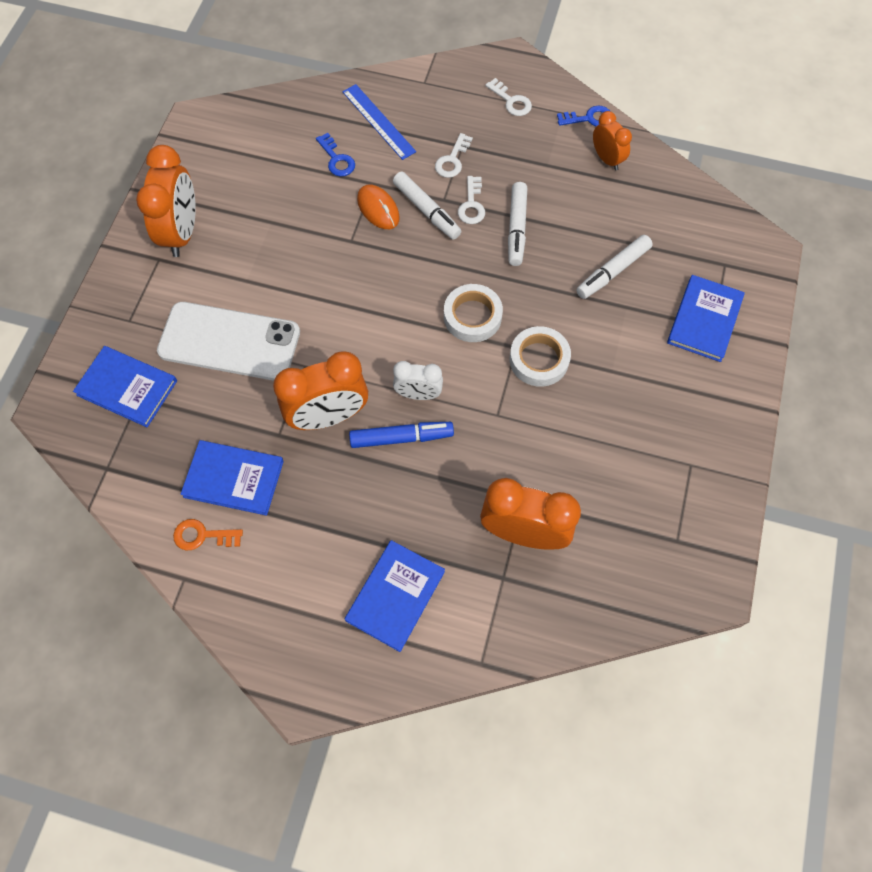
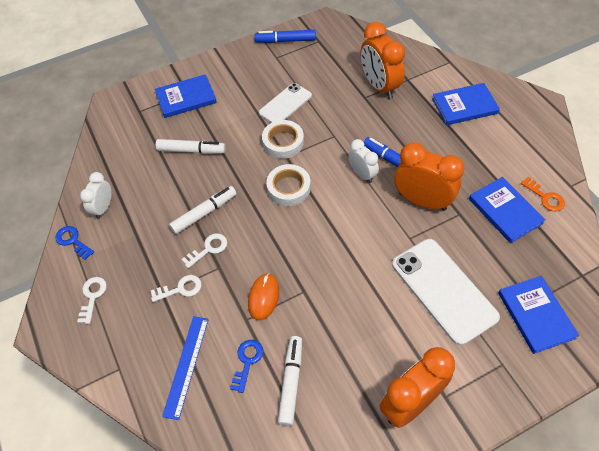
camera: 130 degrees left, 10 degrees down
white marker [393,172,461,240] -> white marker moved to [278,336,302,426]
orange clock [593,111,632,170] -> white clock [80,172,112,219]
none -> blue marker [255,30,316,43]
none -> white phone [259,83,312,123]

